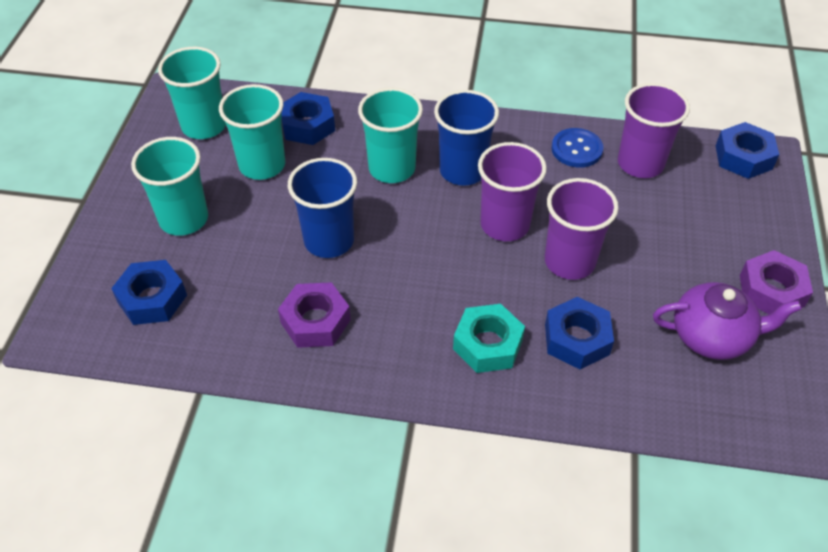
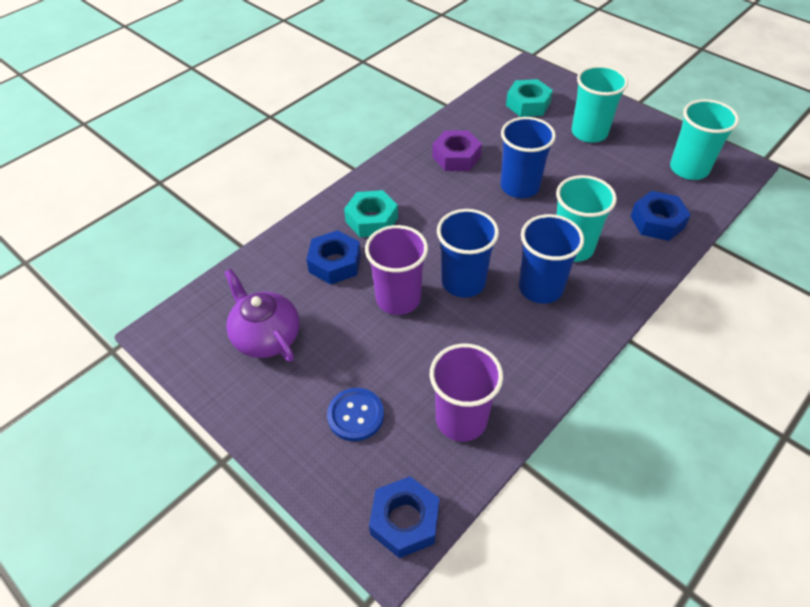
camera: 125 degrees right, 0 degrees up
blue nut [111,260,187,325] -> turquoise nut [506,79,553,117]
turquoise cup [219,84,285,180] -> none
purple cup [478,142,547,241] -> blue cup [437,209,499,298]
blue button [551,128,603,168] -> blue button moved to [327,388,384,441]
purple teapot [653,282,802,360] -> purple teapot turned 105 degrees clockwise [224,269,299,362]
purple nut [740,250,813,314] -> none

